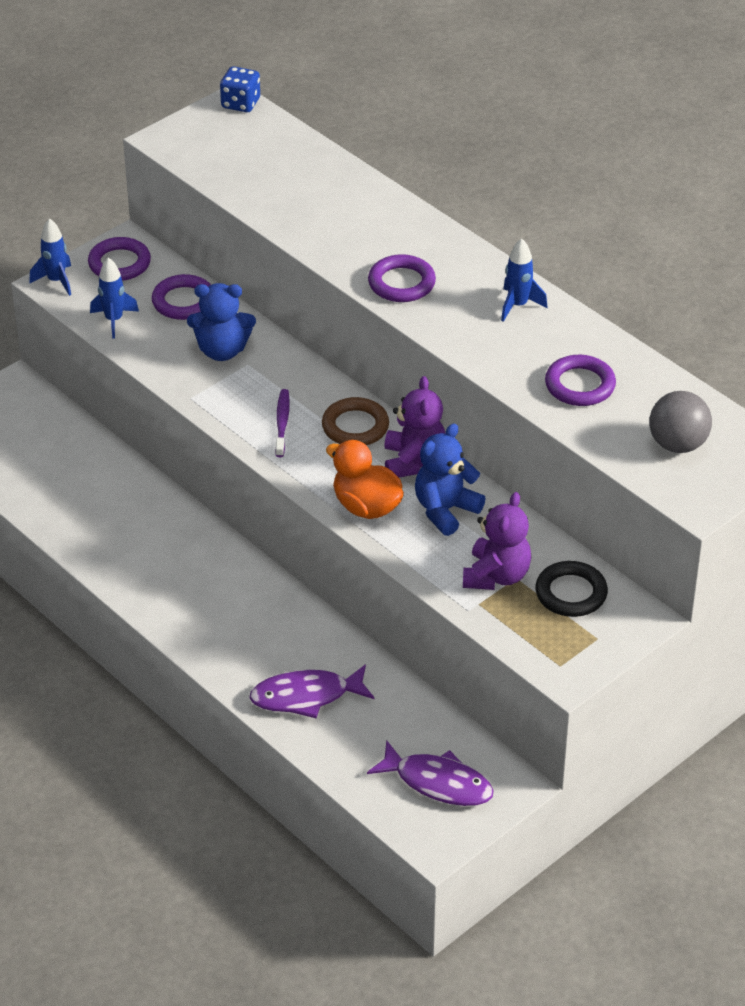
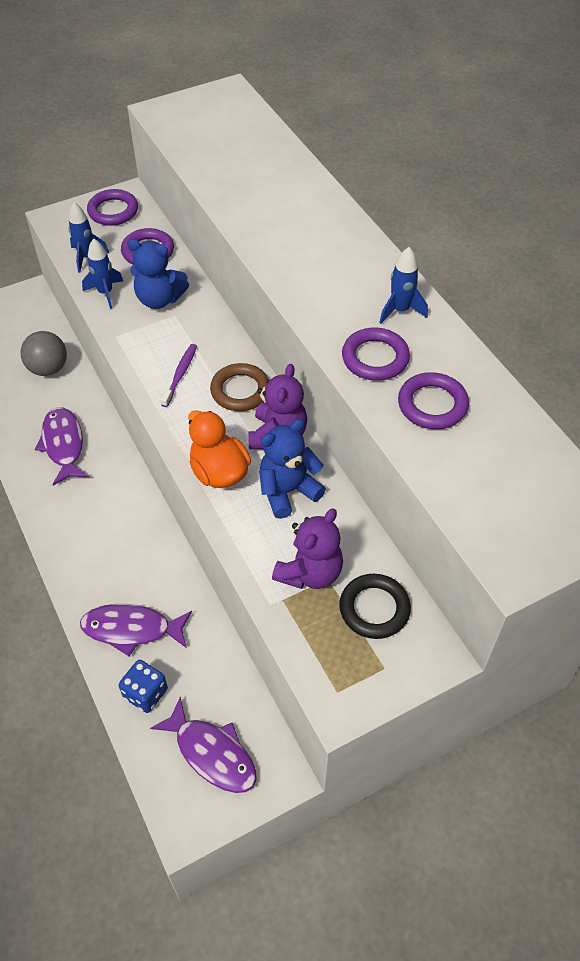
camera: 15 degrees right, 10 degrees up
blue rocket [29,218,71,296] -> blue rocket moved to [82,239,123,309]
blue dice [220,66,260,112] -> blue dice moved to [119,660,168,713]
purple ring [368,254,436,302] -> purple ring moved to [342,328,410,381]
grey ball [649,391,712,453] -> grey ball moved to [21,331,67,376]
none -> purple fish [35,407,89,486]

